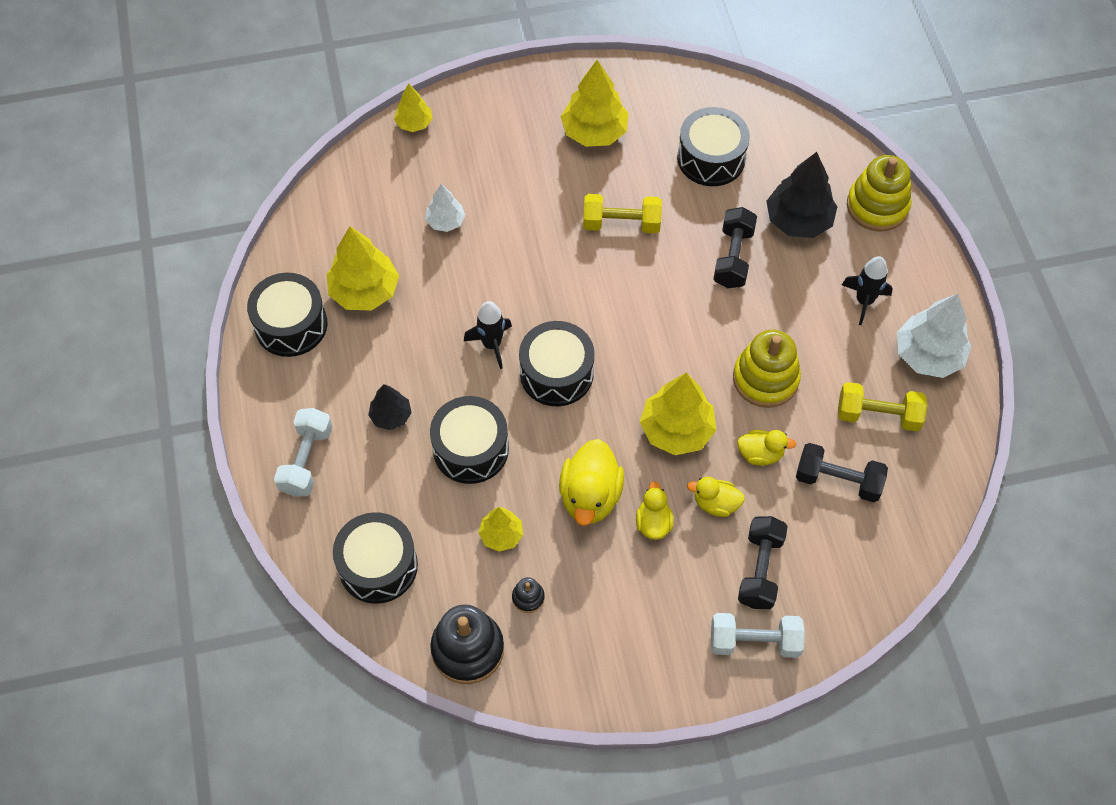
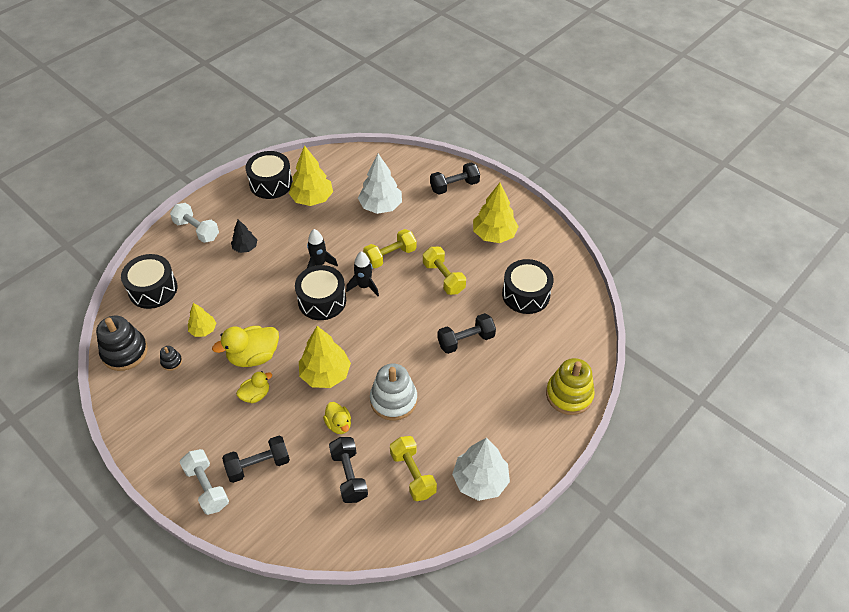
camera: 55 degrees right, 10 degrees down
white dumbbell [274,408,333,497] -> white dumbbell turned 60 degrees clockwise [170,203,219,243]
yellow tree [394,83,432,132] -> none
white tree [425,184,465,232] -> white tree [358,154,402,214], size x1.76
black drum [430,396,509,484] -> none
yellow duck [687,477,745,517] -> none
yellow stacking toy [733,330,801,408] -> white stacking toy [370,364,417,421]
black tree [767,152,837,238] -> none
black rocket [842,256,893,325] -> black rocket moved to [346,251,379,296]
none -> yellow dumbbell [363,229,416,268]
none -> black dumbbell [430,163,480,195]

